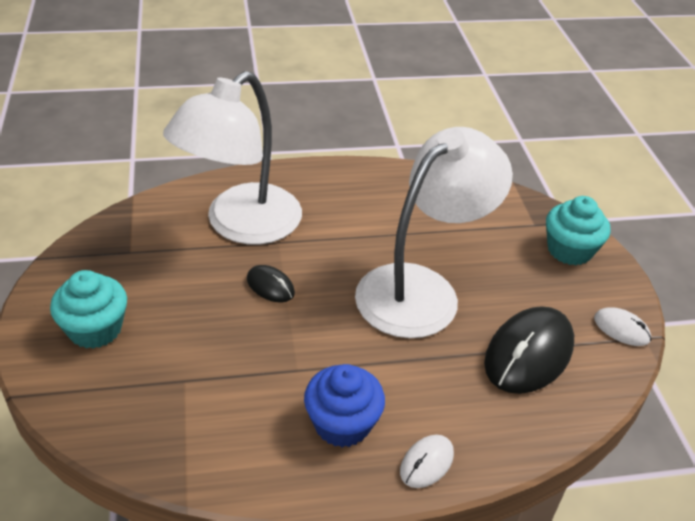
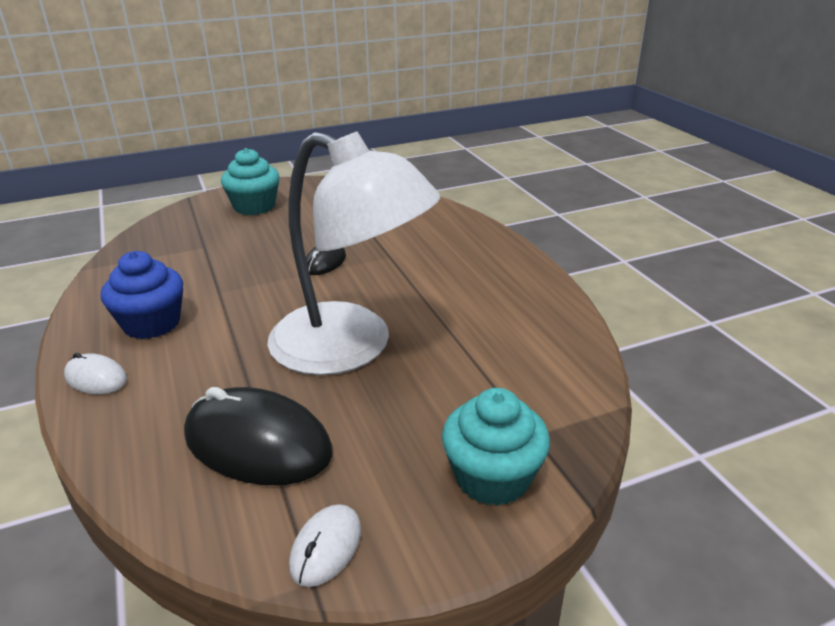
camera: 80 degrees right, 10 degrees down
white lamp [163,71,302,245] -> none

